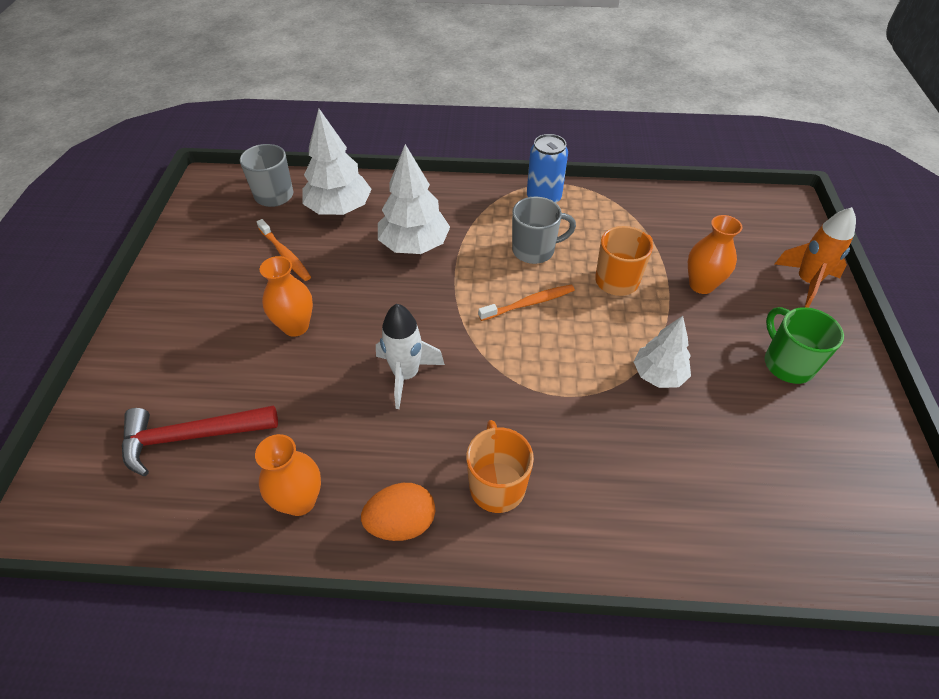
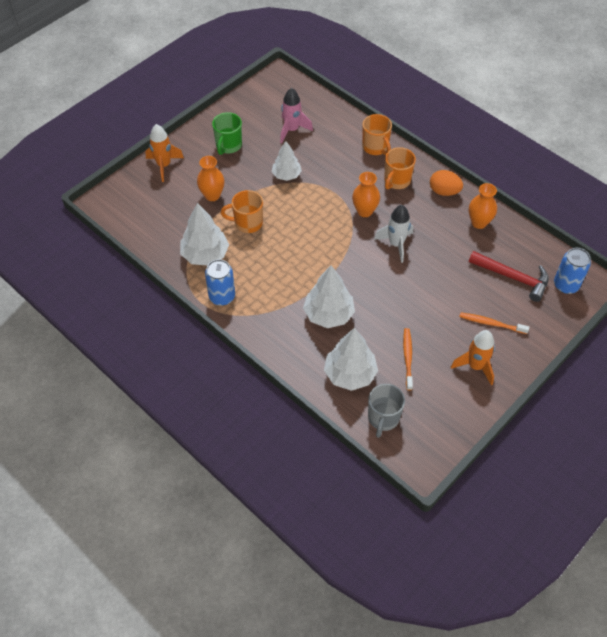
camera: 140 degrees left, 5 degrees up
orange vase [260,256,313,337] -> orange vase moved to [352,172,380,217]
orange toothbrush [478,285,575,321] -> orange toothbrush moved to [459,312,529,334]
grey mug [512,197,576,264] -> none
none -> white tree [180,203,229,265]
none -> pink rocket [280,88,313,143]
none -> orange mug [362,114,392,155]
none -> orange rocket [451,330,495,385]
none -> blue can [554,248,591,294]

